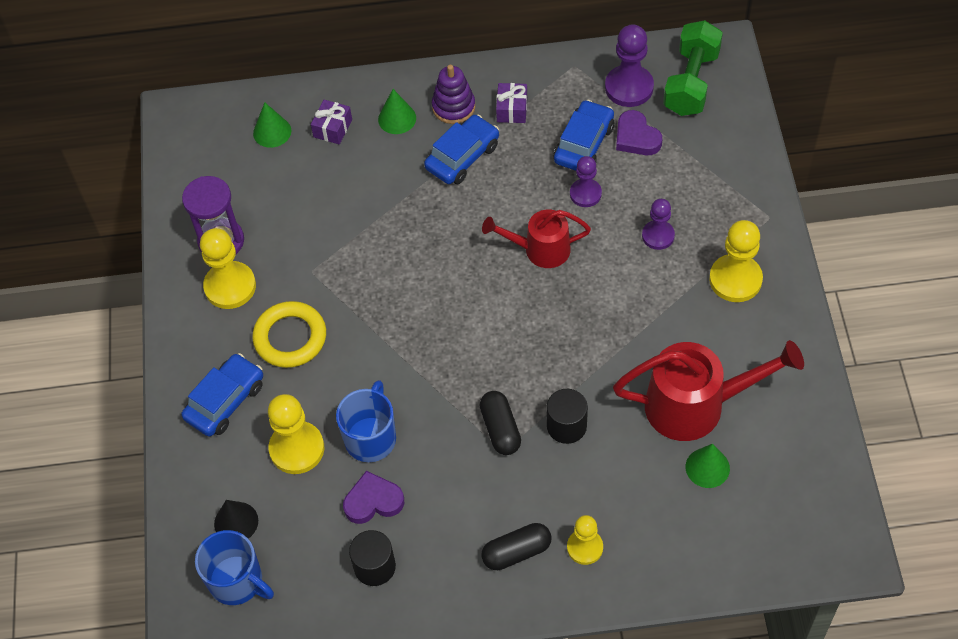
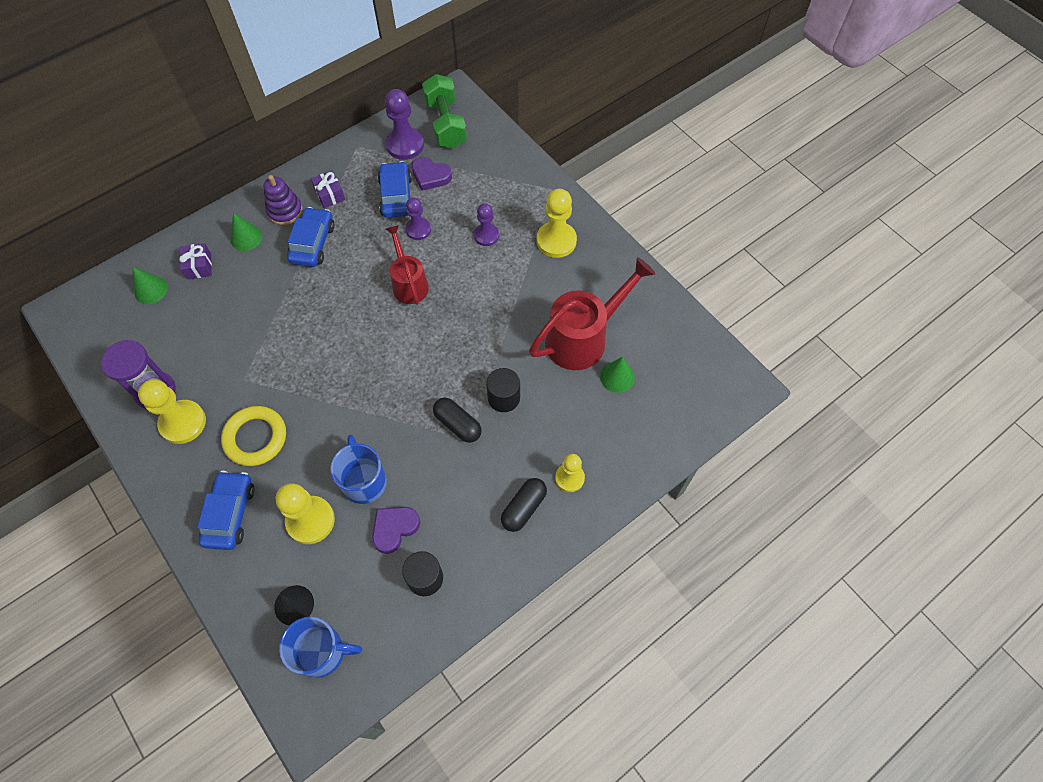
camera: 35 degrees left, 5 degrees up
red watering can [482,209,591,268] -> red watering can turned 105 degrees clockwise [386,225,429,305]

